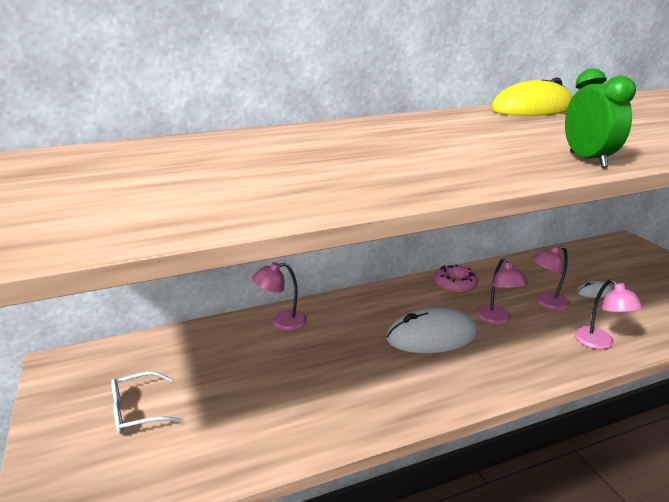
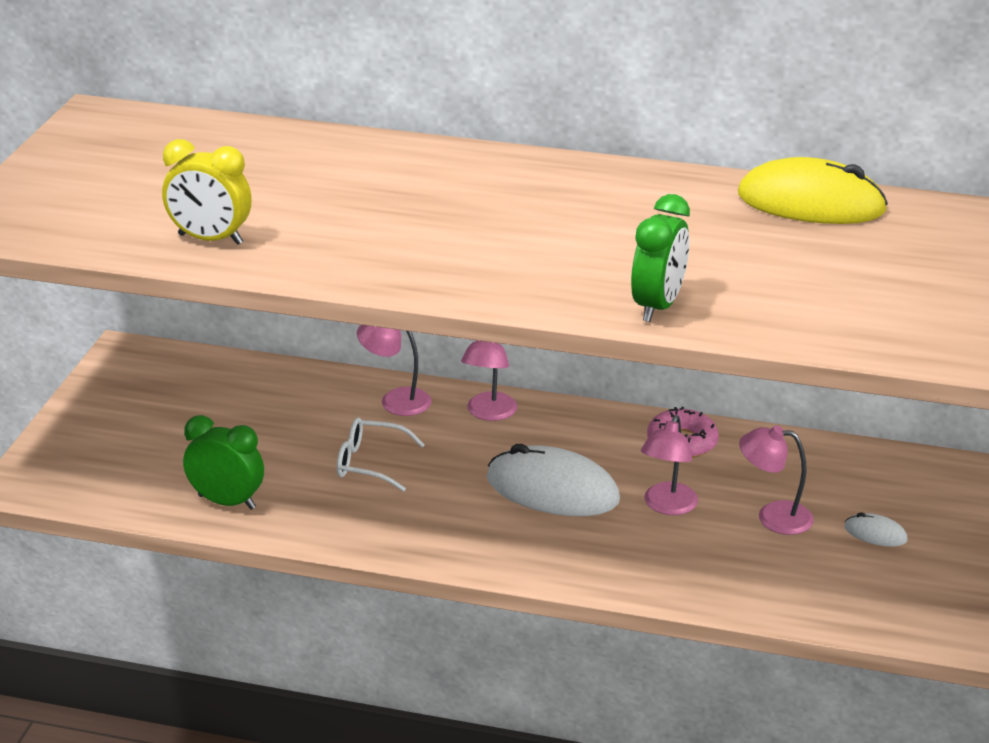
camera: 35 degrees right, 5 degrees up
white glasses [111,371,182,434] -> white glasses moved to [337,417,425,492]
pink lamp [574,279,643,349] -> pink lamp moved to [461,340,517,421]
none -> yellow clock [162,139,252,245]
none -> green clock [183,415,264,510]

